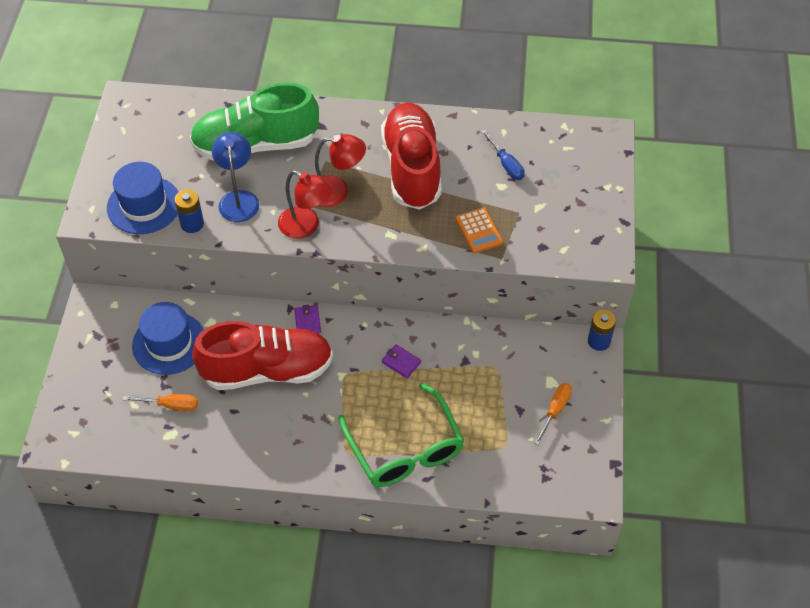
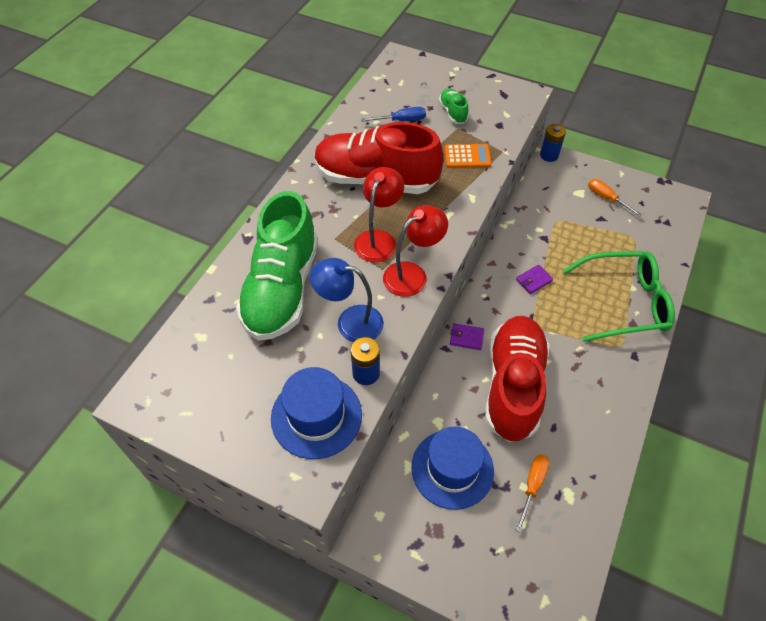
camera: 70 degrees left, 0 degrees up
none -> green shoe [439,88,468,124]

